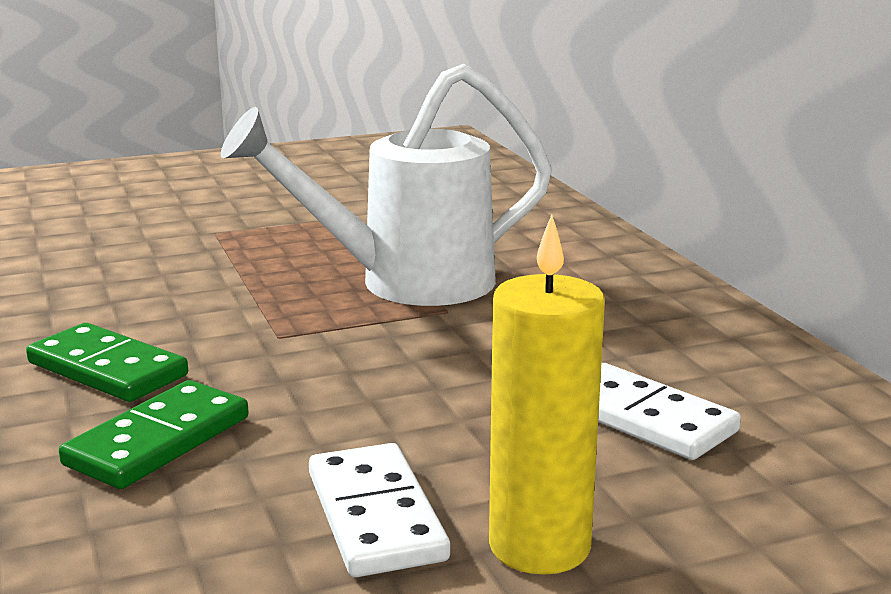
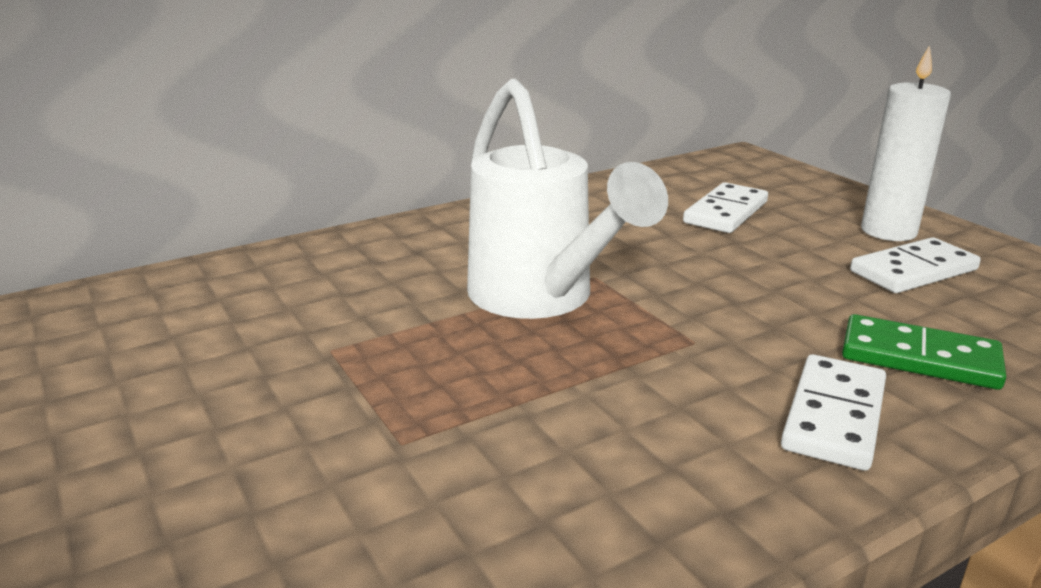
camera: 100 degrees left, 5 degrees up
green domino [26,323,188,402] -> white domino [781,354,886,471]
yellow candle [489,214,605,574] -> white candle [861,45,951,241]

